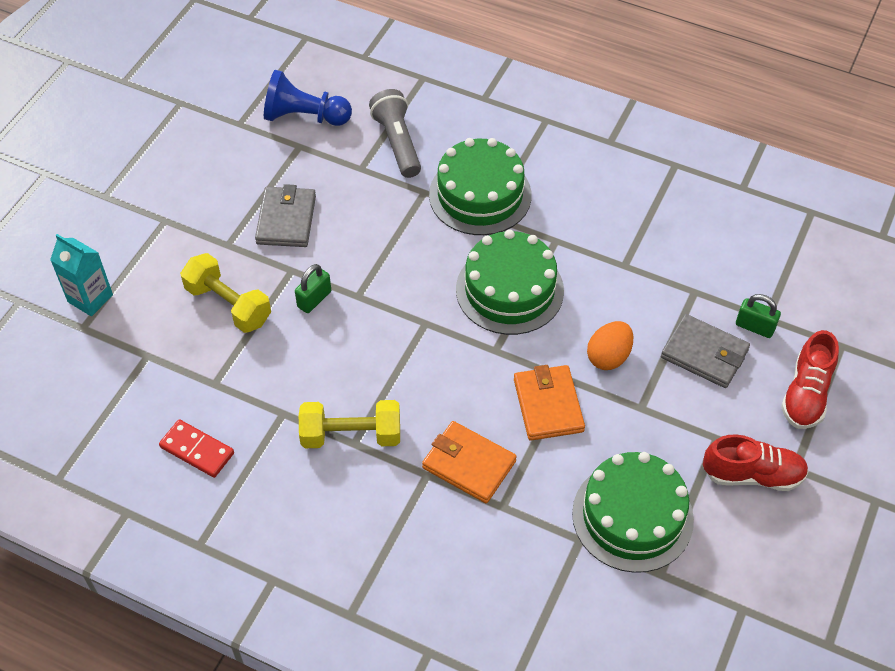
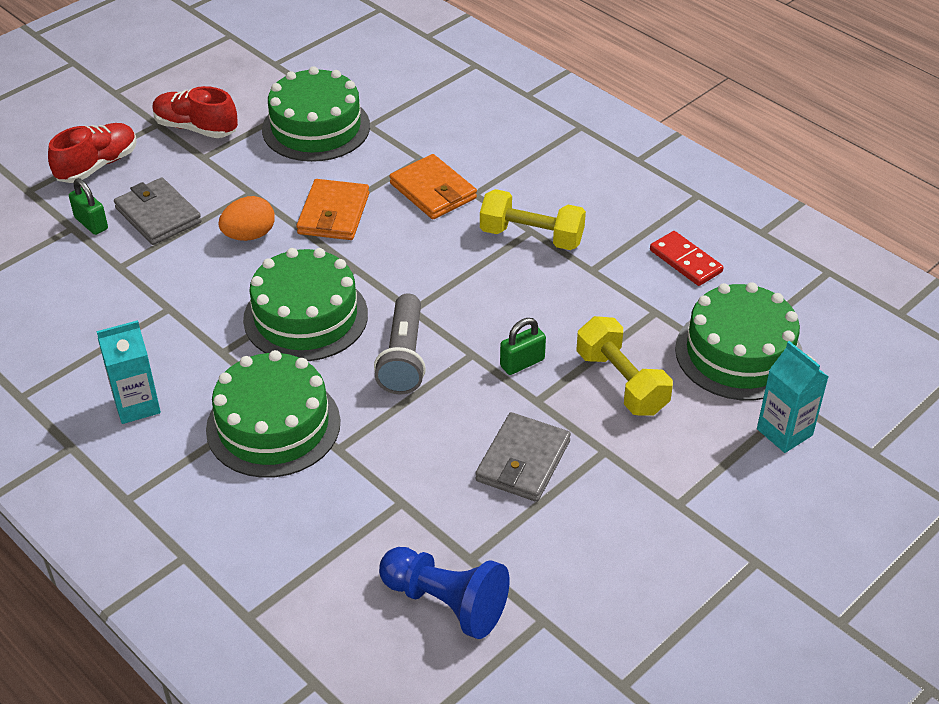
camera: 160 degrees left, 10 degrees down
grey flashlight [369,89,421,178] -> grey flashlight moved to [374,293,426,395]
none -> turquoise carton [97,320,161,424]
none -> green cake [675,282,803,400]

